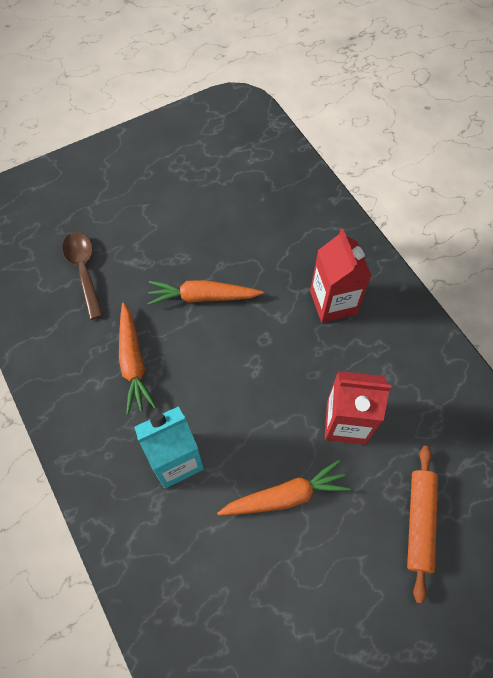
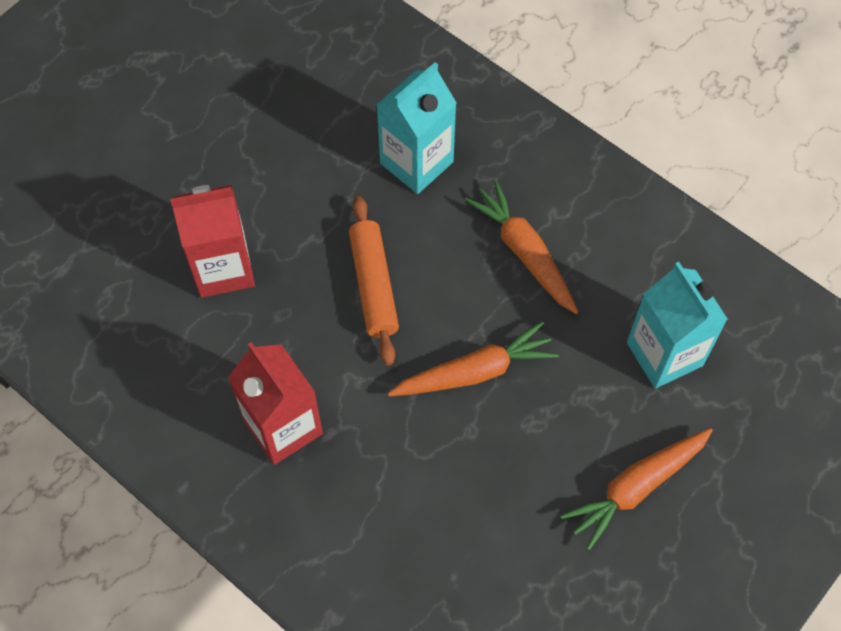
camera: 160 degrees right, 0 degrees up
brown spoon [62,232,104,320] -> turquoise carton [627,262,728,389]
orange carrot [217,460,351,515] -> orange carrot moved to [561,428,713,551]
orange rolling pin [407,446,438,604] -> orange rolling pin moved to [349,196,399,366]

